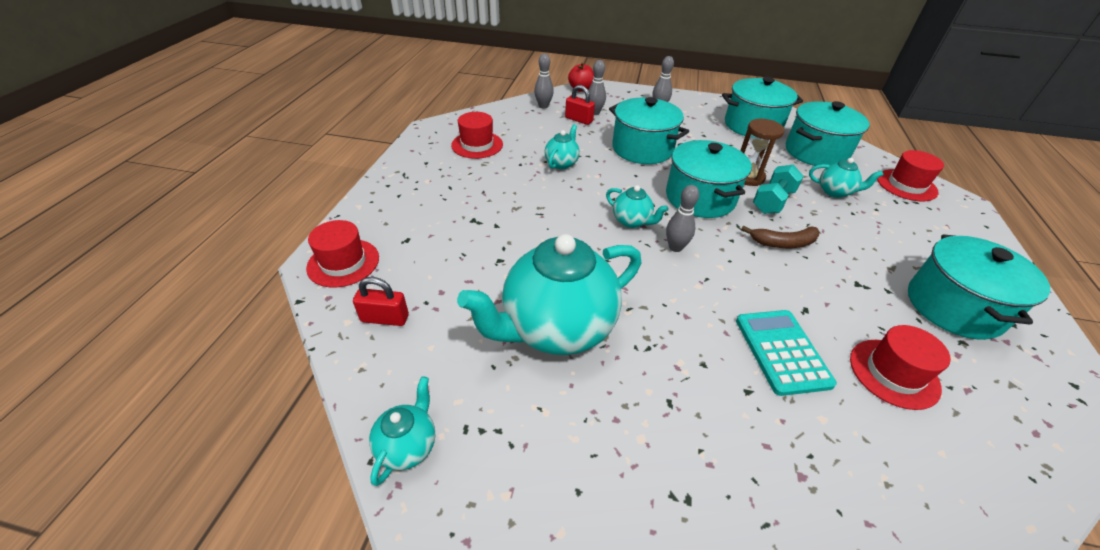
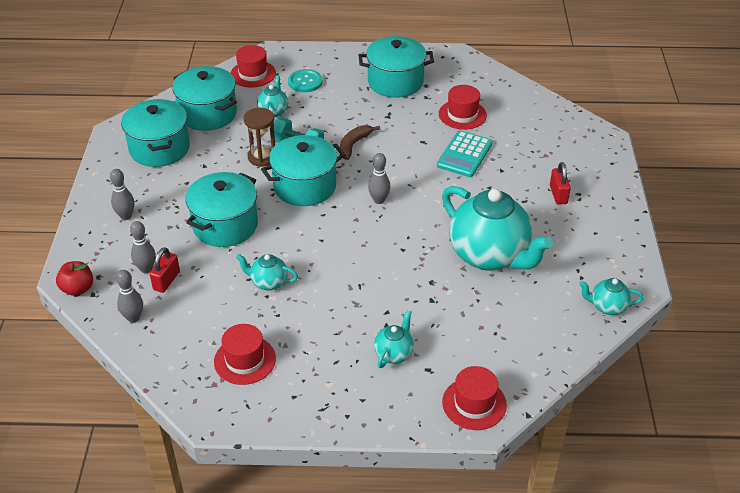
camera: 100 degrees left, 0 degrees up
red padlock [353,277,409,326] -> red padlock moved to [550,162,571,205]
turquoise teapot [606,185,669,228] -> turquoise teapot moved to [374,310,414,368]
turquoise calculator [736,310,837,396] -> turquoise calculator turned 45 degrees counterclockwise [437,131,493,177]
brown banana [741,226,820,248] -> brown banana turned 135 degrees counterclockwise [340,125,380,160]
none -> turquoise button [288,69,323,93]

